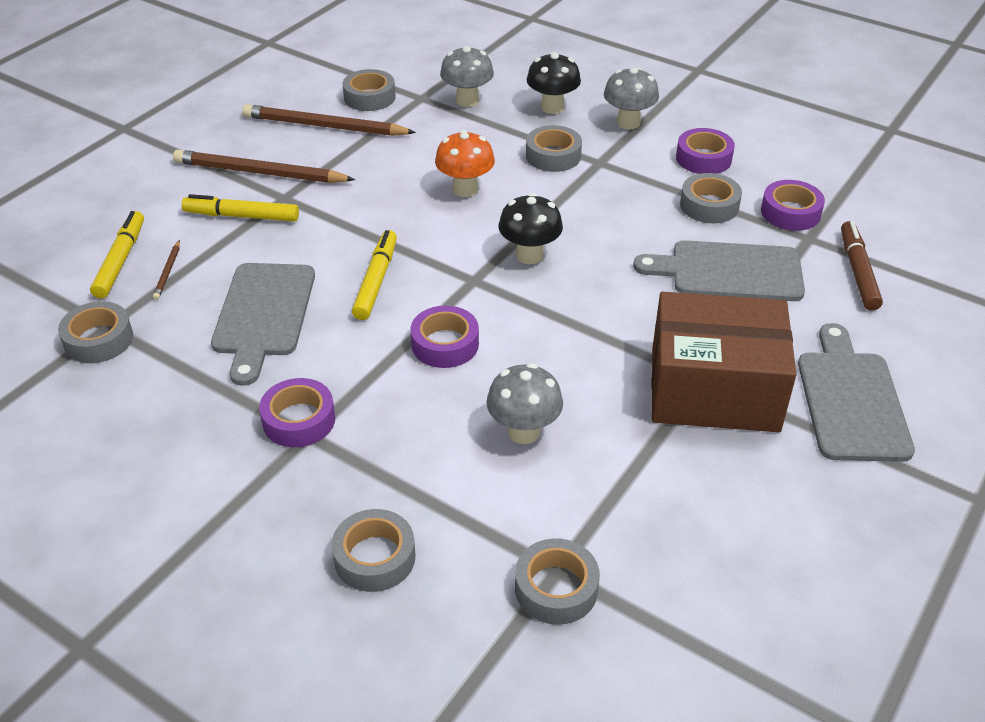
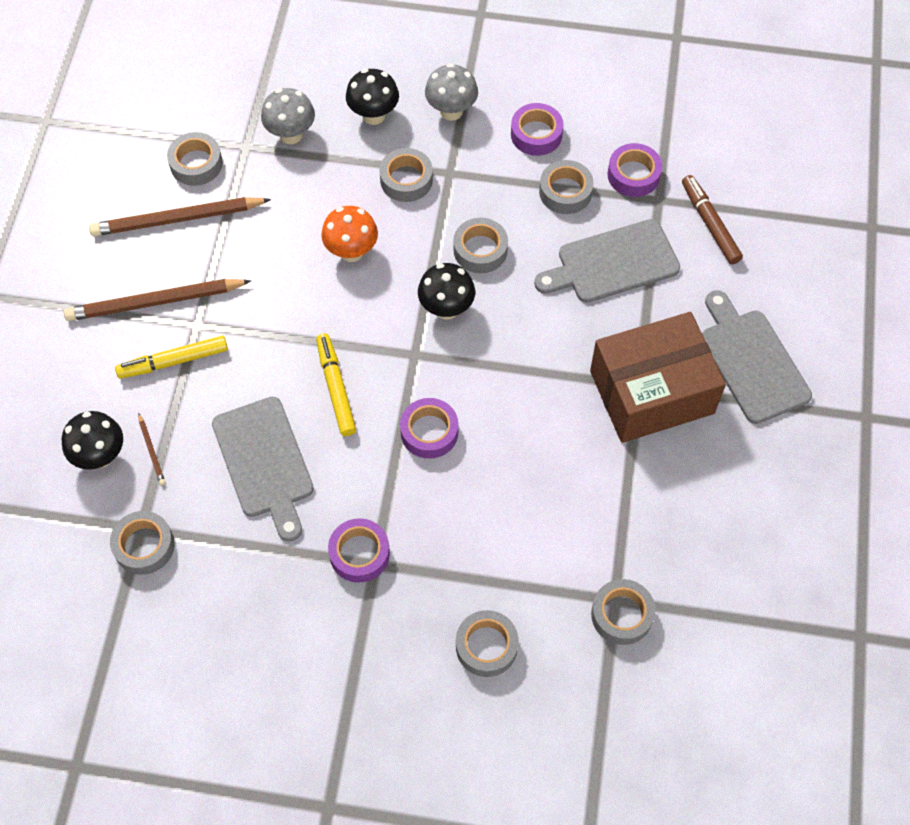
camera: 25 degrees left, 20 degrees up
yellow marker [90,211,144,299] -> black mushroom [62,411,123,469]
grey mushroom [486,363,563,444] -> none
none -> grey tape [453,218,508,273]

